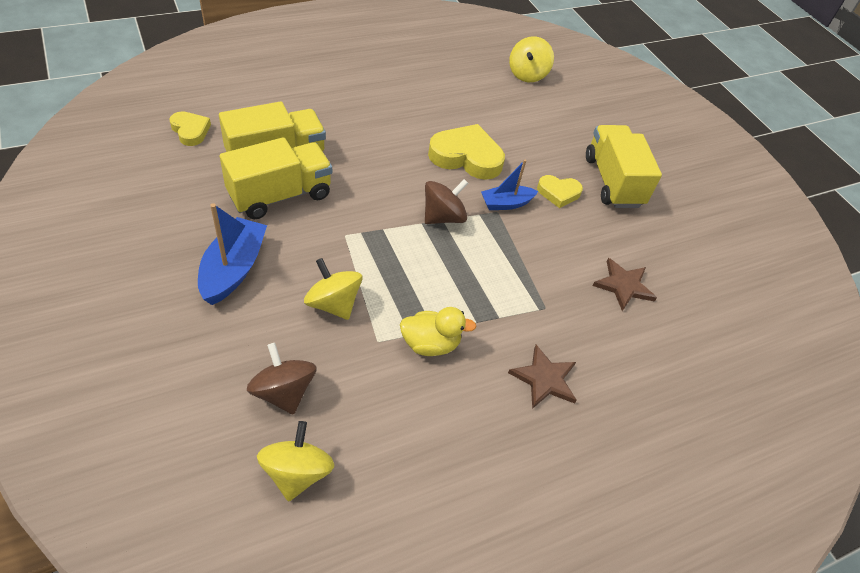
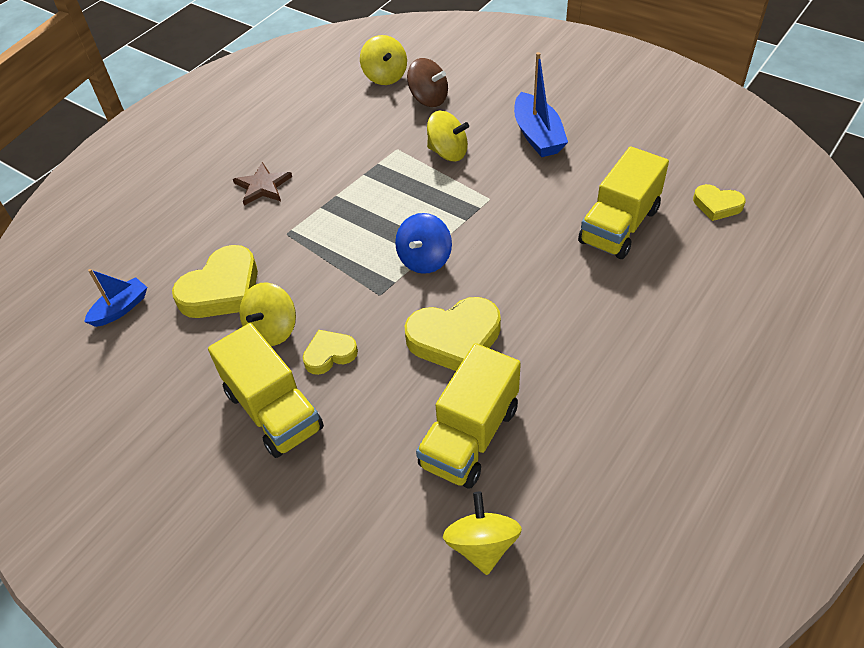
camera: 160 degrees right, 0 degrees up
yellow truck [220,137,332,219] -> yellow truck moved to [416,343,521,488]
yellow duck [400,307,476,356] -> none
brown spinning top [425,179,469,224] -> blue spinning top [395,213,452,274]
blue boat [481,159,538,210] -> blue boat moved to [84,269,147,327]
brown star [592,258,657,311] -> yellow heart [172,245,258,318]
none -> yellow spinning top [239,282,296,346]

